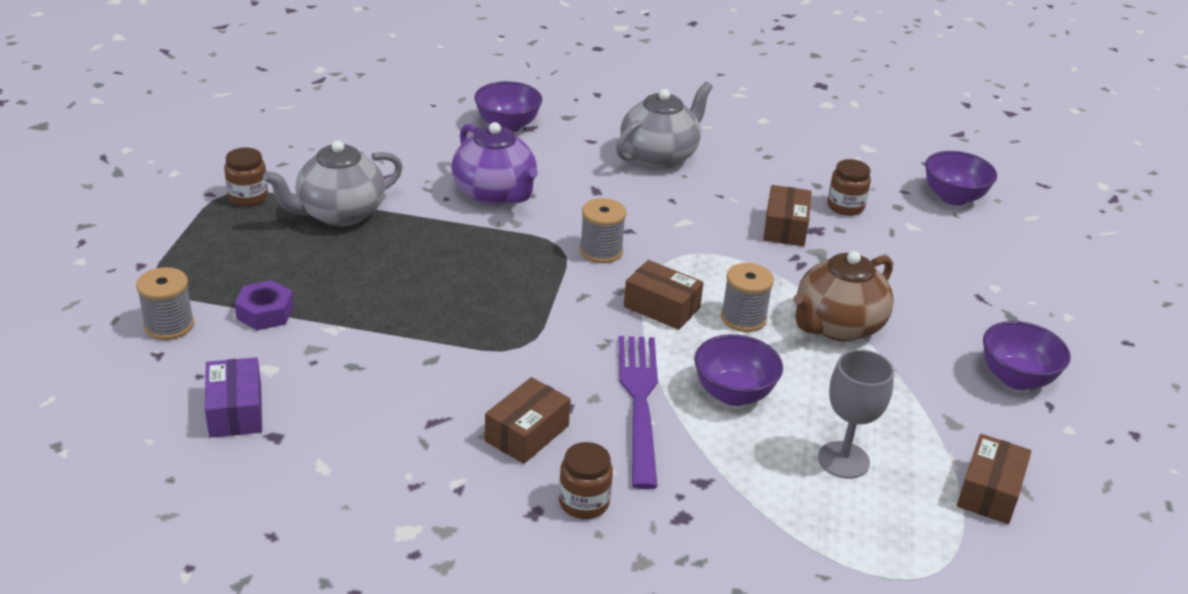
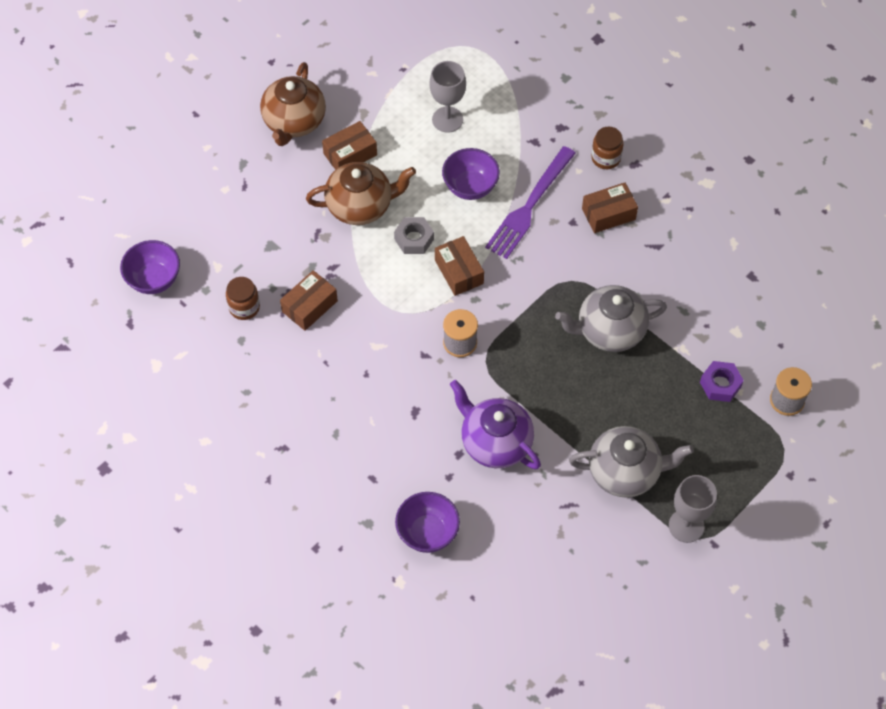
camera: 145 degrees left, 25 degrees up
purple box [205,357,262,438] -> none
brown jar [224,148,268,206] -> grey goblet [669,475,717,543]
purple teapot [451,122,538,206] -> purple teapot turned 45 degrees counterclockwise [450,380,541,469]
grey teapot [616,82,713,169] -> grey teapot moved to [555,285,667,352]
grey spool [721,263,774,332] -> grey nut [394,217,434,254]
brown box [957,434,1032,524] -> brown box moved to [322,121,377,170]
purple bowl [983,321,1071,390] -> brown teapot [260,62,326,146]

